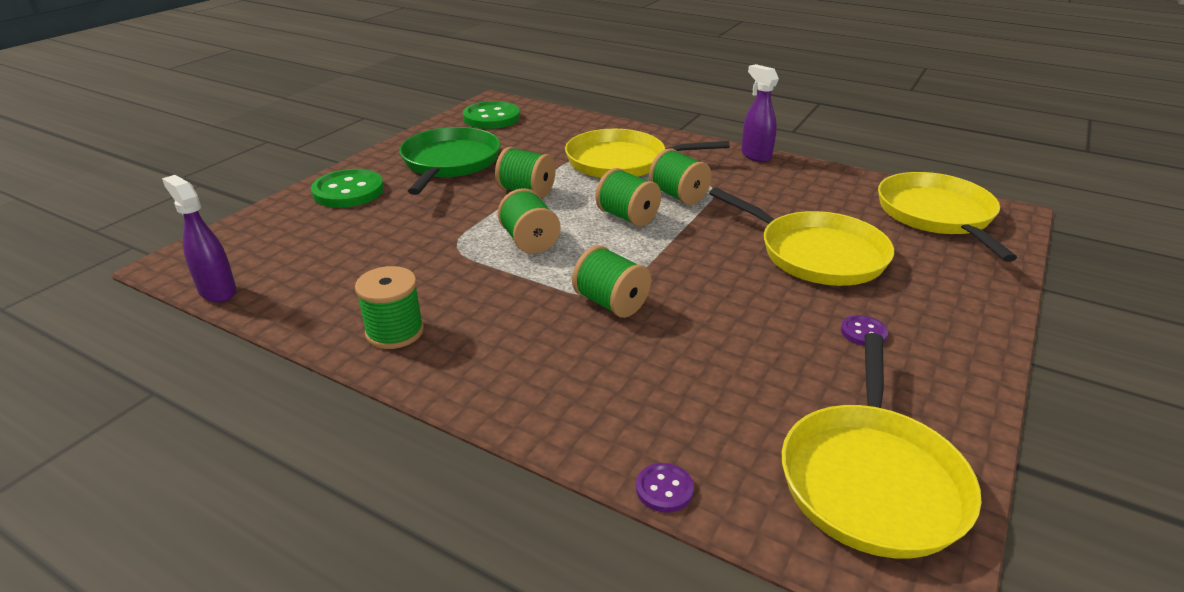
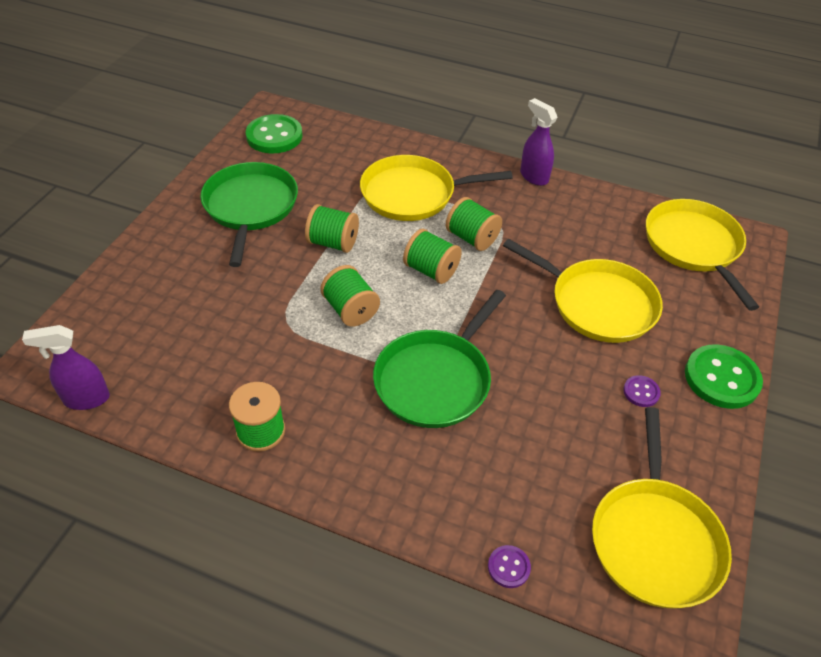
camera: 10 degrees left, 15 degrees up
purple spray bottle [162,175,237,303] -> purple spray bottle turned 45 degrees counterclockwise [22,325,110,410]
green button [311,169,384,208] -> green button moved to [685,344,763,409]
green spool [572,245,651,318] -> green pan [373,290,506,428]

